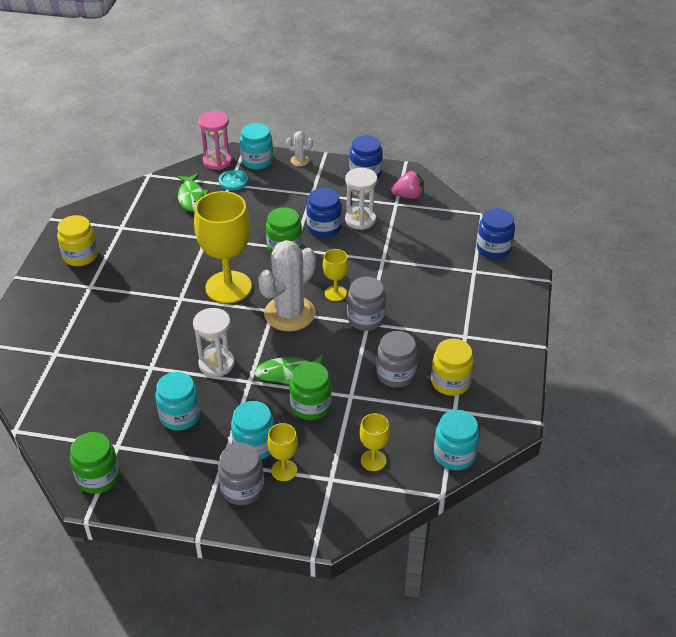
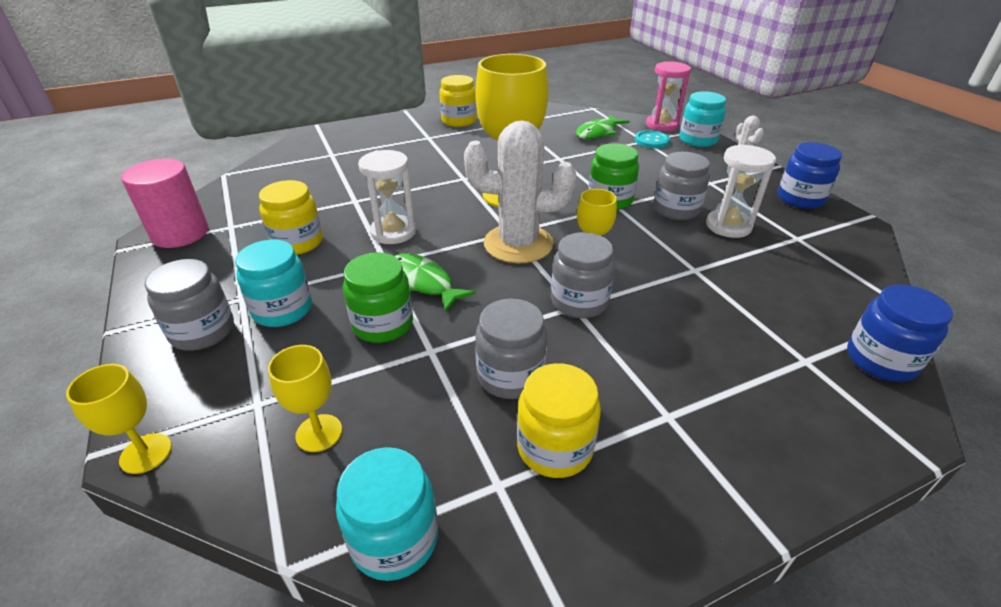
camera: 55 degrees right, 5 degrees down
green jar [70,432,120,494] -> pink cylinder [121,159,208,248]
turquoise jar [155,372,200,431] -> yellow jar [259,180,323,255]
yellow goblet [267,423,298,481] -> yellow goblet moved to [66,364,172,474]
blue jar [306,188,342,238] -> grey jar [654,152,710,220]
pink strawberry [391,171,424,199] -> none

